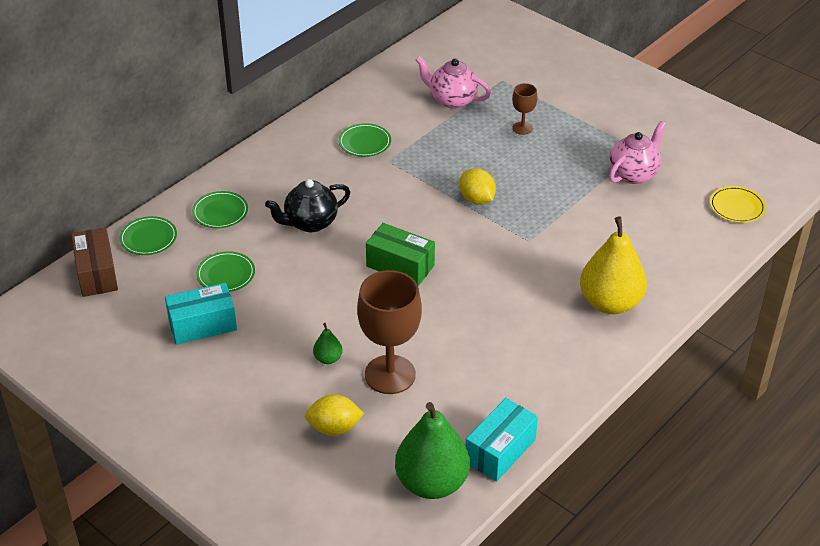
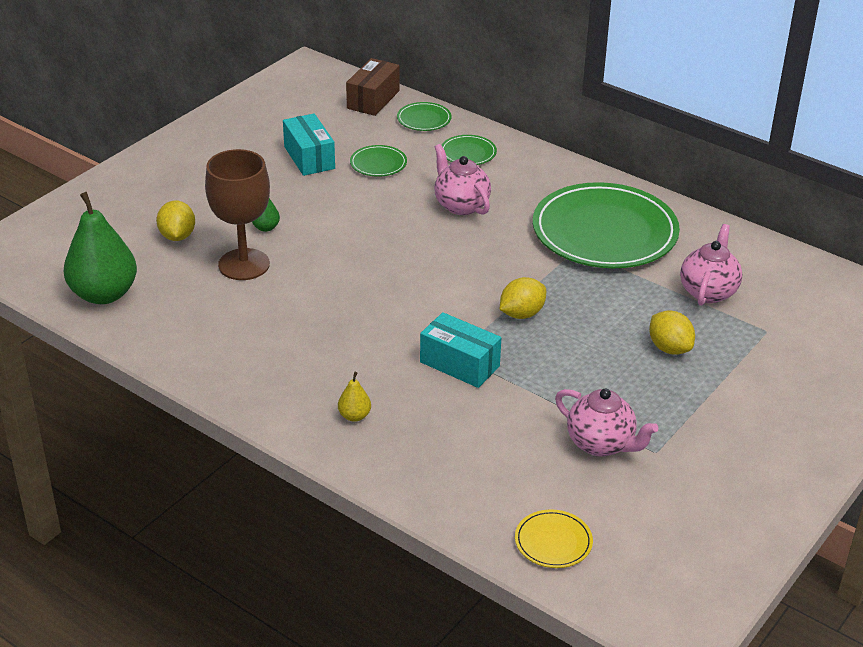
camera: 85 degrees right, 5 degrees down
brown box [71,227,118,297] -> brown box turned 45 degrees counterclockwise [346,58,399,116]
black teapot [265,179,350,232] -> pink teapot [435,144,491,215]
green plate [339,123,391,157] -> green plate [533,182,680,268], size x2.40
green box [366,223,435,286] -> none
turquoise box [466,398,538,482] -> turquoise box moved to [420,312,501,388]
brown goblet [512,83,537,135] -> yellow lemon [649,310,695,355]
yellow pear [580,216,647,314] -> yellow pear [338,372,371,422], size x0.43

